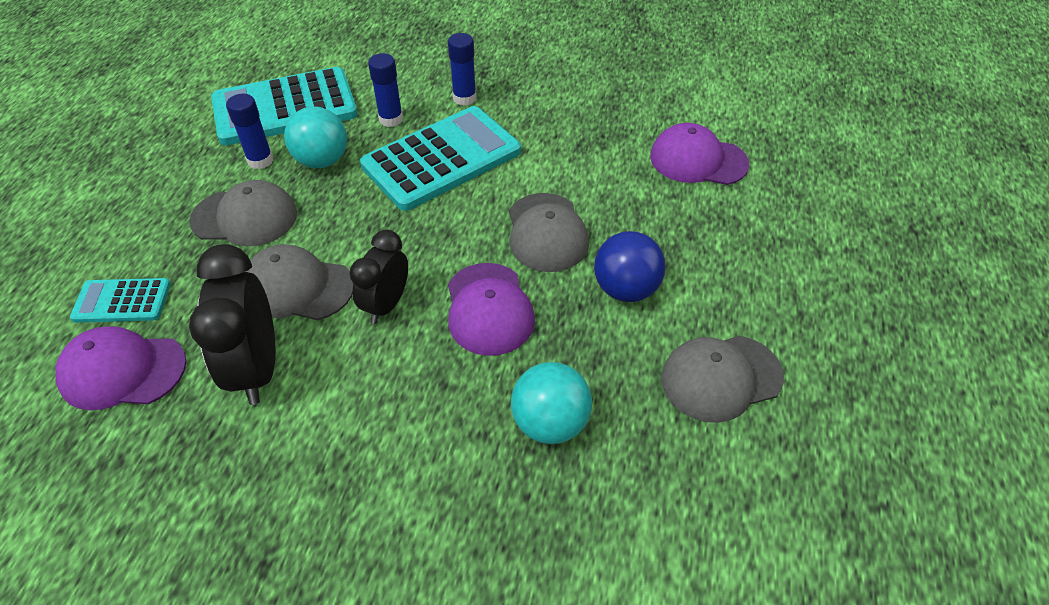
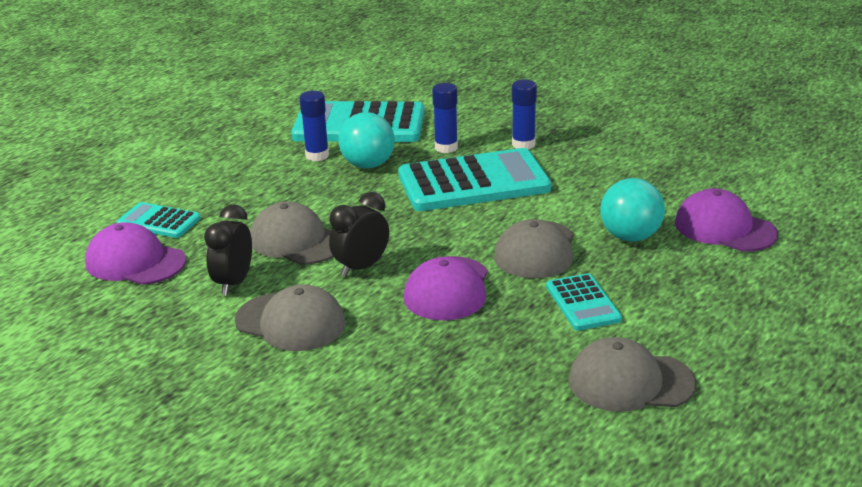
camera: 25 degrees right, 20 degrees down
grey cap [189,180,297,246] -> grey cap moved to [235,284,346,351]
black clock [189,244,276,405] -> black clock [204,204,252,296], size x0.65
turquoise ball [511,362,592,444] -> turquoise ball moved to [600,178,665,242]
blue ball [594,231,666,302] -> turquoise calculator [546,273,622,331]

